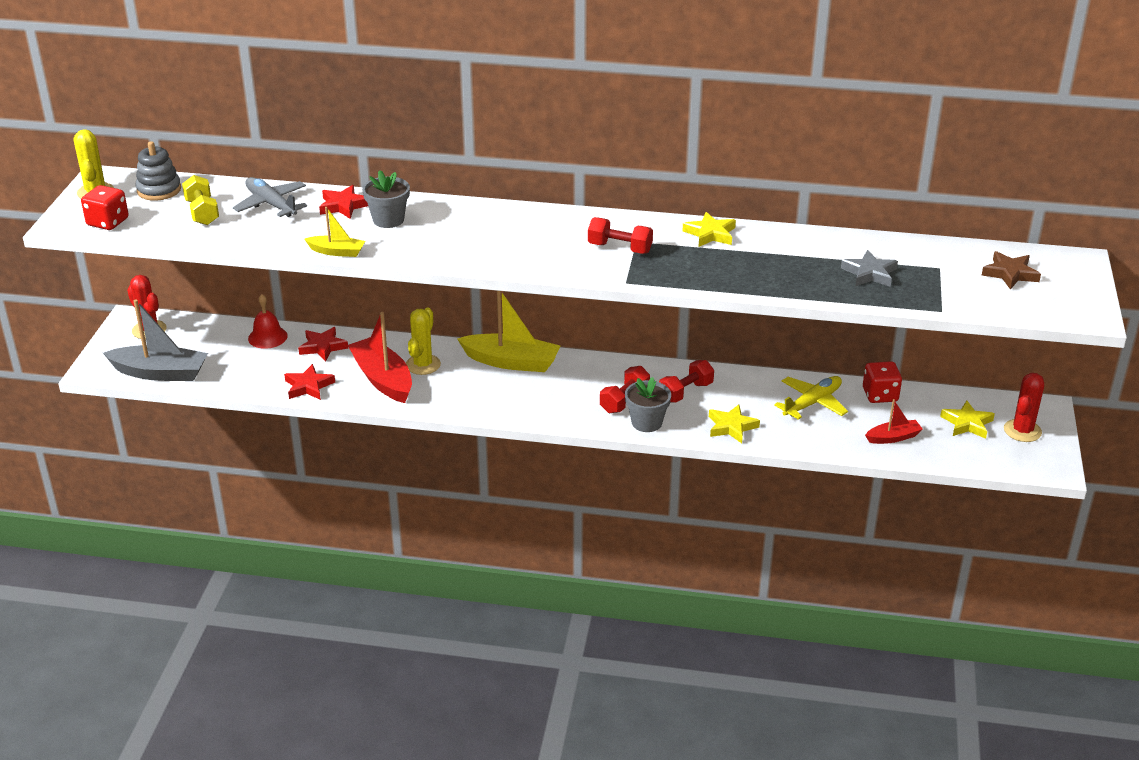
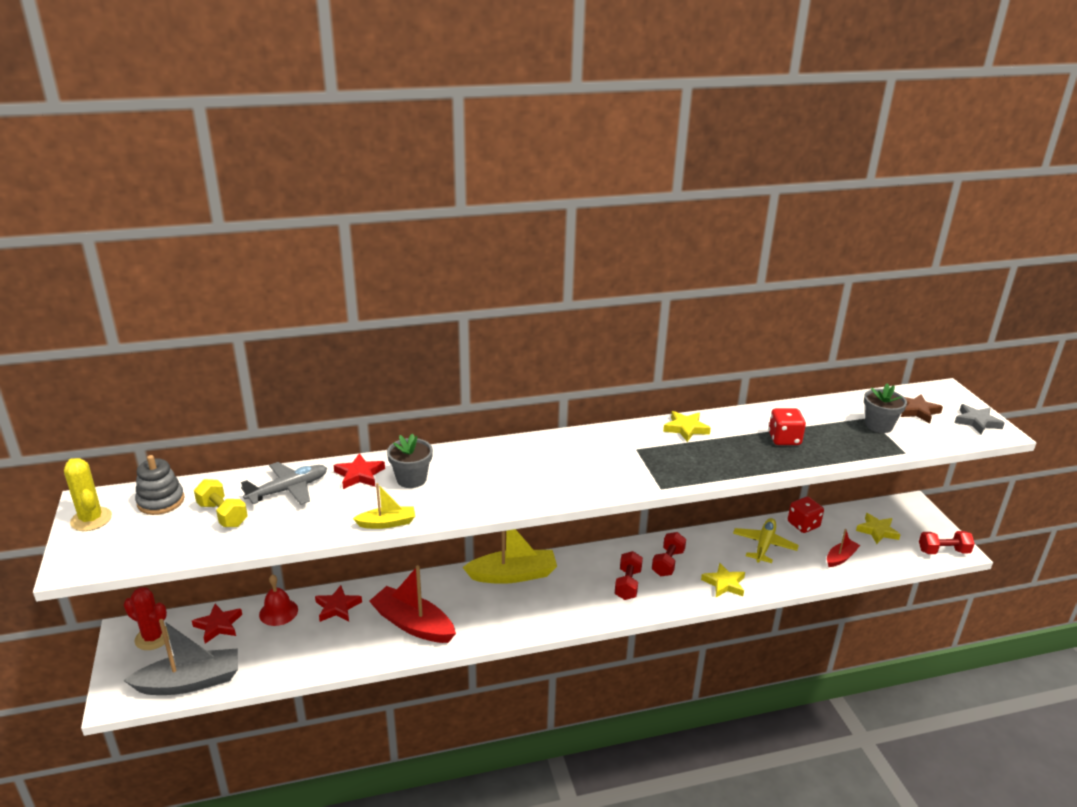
camera: 25 degrees left, 5 degrees down
red dice [81,185,129,230] -> red dice moved to [769,408,806,445]
grey plane [233,177,307,217] -> grey plane turned 120 degrees clockwise [241,462,327,505]
red star [284,364,335,400] -> red star moved to [192,604,242,643]
yellow cactus [406,308,441,375] -> none
red dumbbell [588,217,653,254] -> red dumbbell moved to [919,531,975,554]
grey flower pot [625,377,671,432] -> grey flower pot moved to [864,383,907,433]
grey star [841,250,898,287] -> grey star moved to [954,404,1005,434]
red cactus [1004,373,1044,442] -> none

